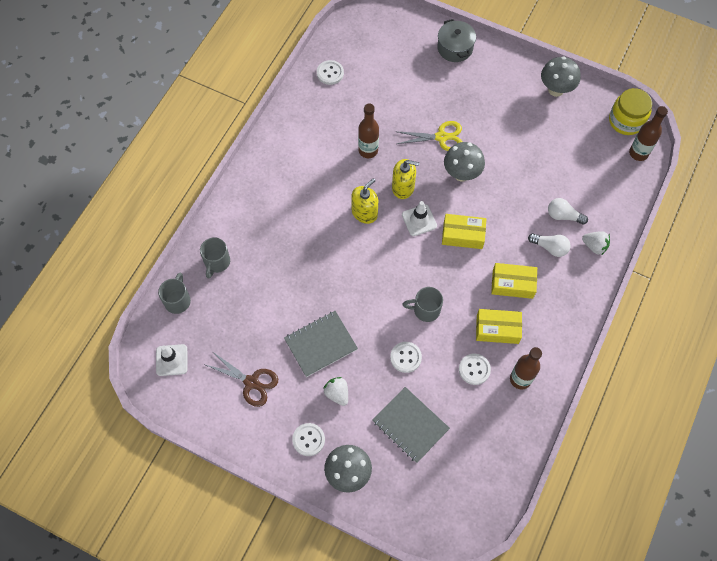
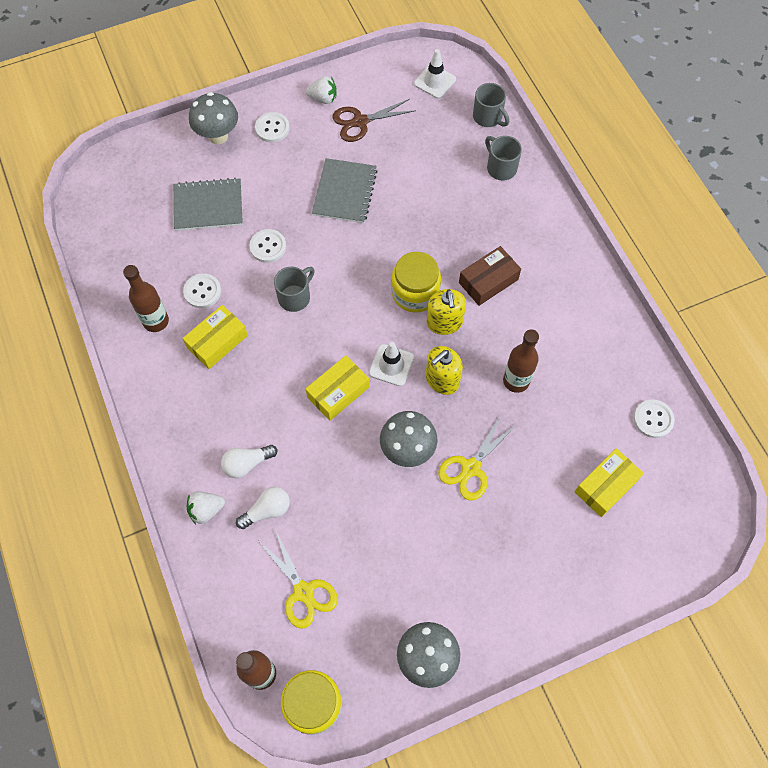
camera: 130 degrees right, 0 degrees up
white strawberry [323,377,348,406] -> white strawberry moved to [306,76,337,104]
grey pot [437,19,476,62] -> none
yellow box [491,263,537,299] -> yellow box moved to [574,448,644,517]
none -> yellow scissors [260,529,338,629]
none -> yellow jar [391,252,441,313]
none -> brown box [459,246,521,306]

